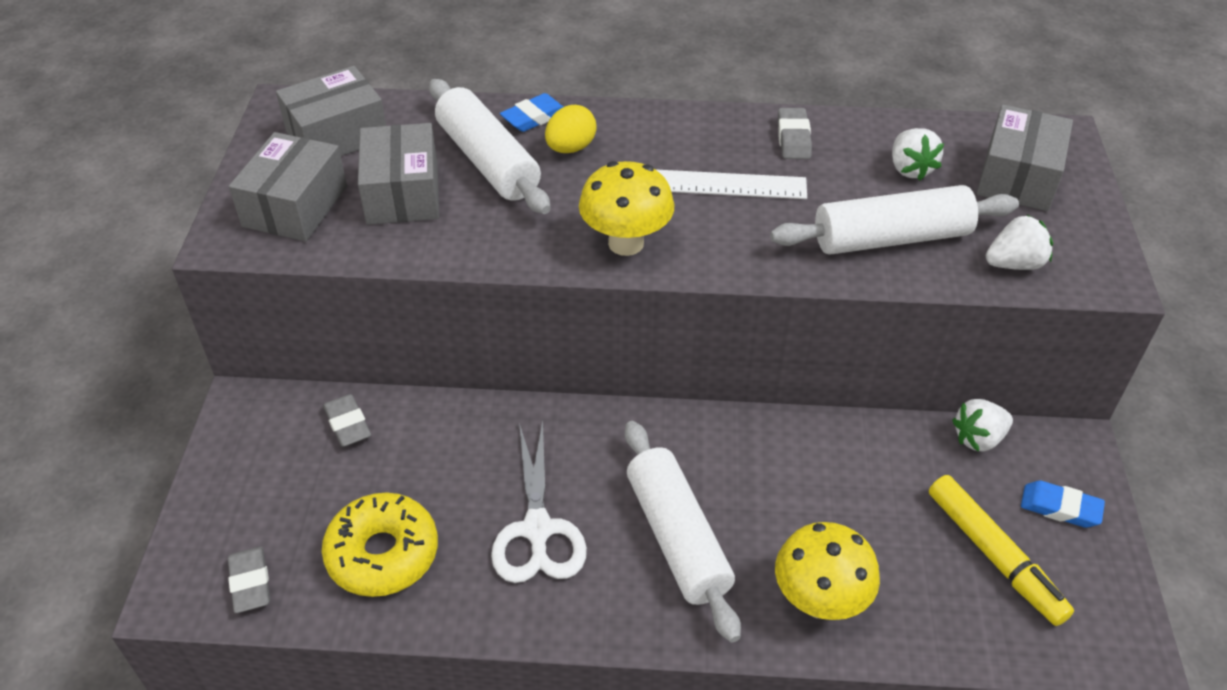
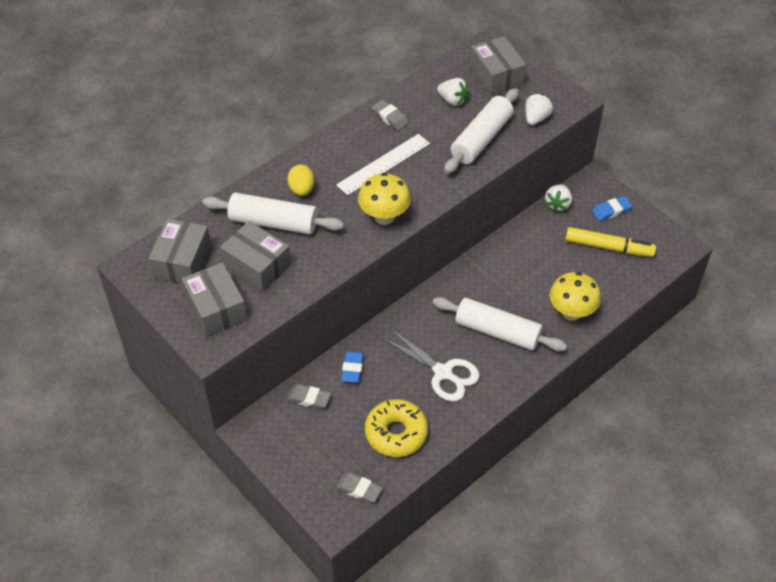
camera: 45 degrees left, 5 degrees up
blue eraser [500,93,563,132] -> blue eraser moved to [341,351,364,383]

